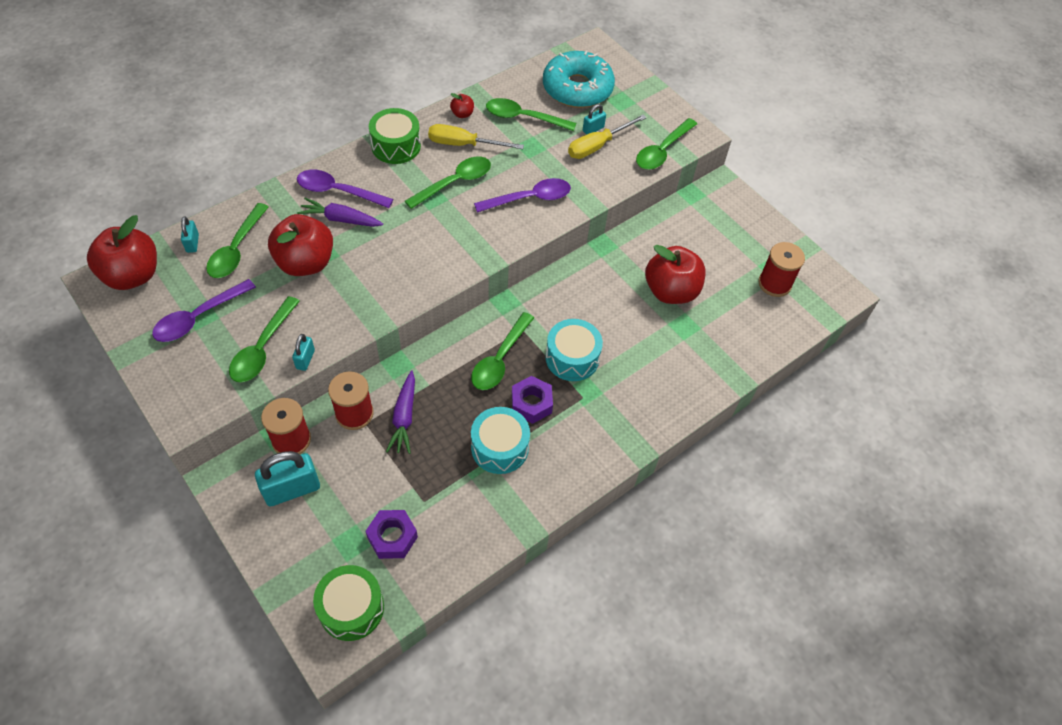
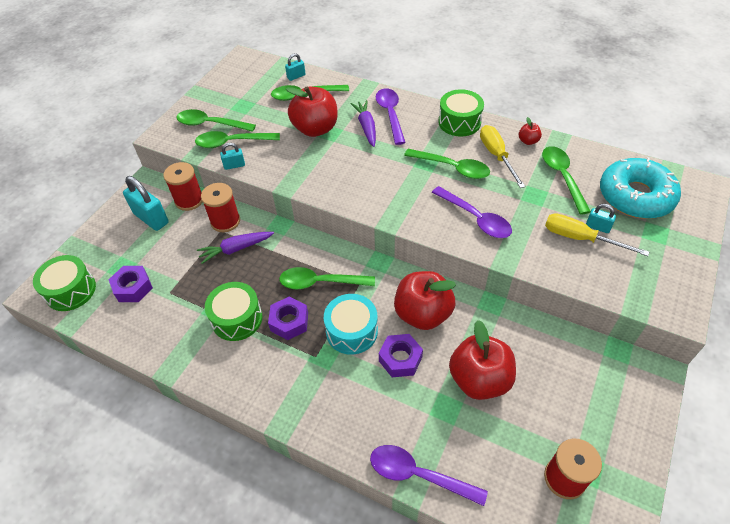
camera: 70 degrees right, 5 degrees down
red apple [87,215,157,290] -> red apple moved to [394,271,456,330]
purple spoon [152,279,256,342] -> purple spoon moved to [370,445,488,506]
turquoise drum [471,407,530,474] -> green drum [205,282,263,341]
green spoon [636,118,697,170] -> green spoon moved to [176,109,256,132]
none -> purple nut [379,334,423,377]

